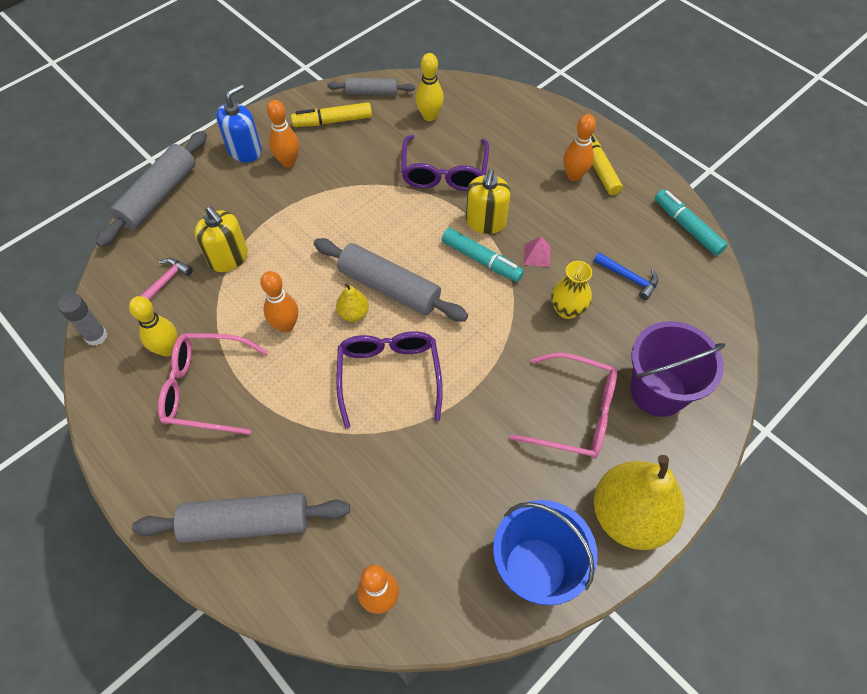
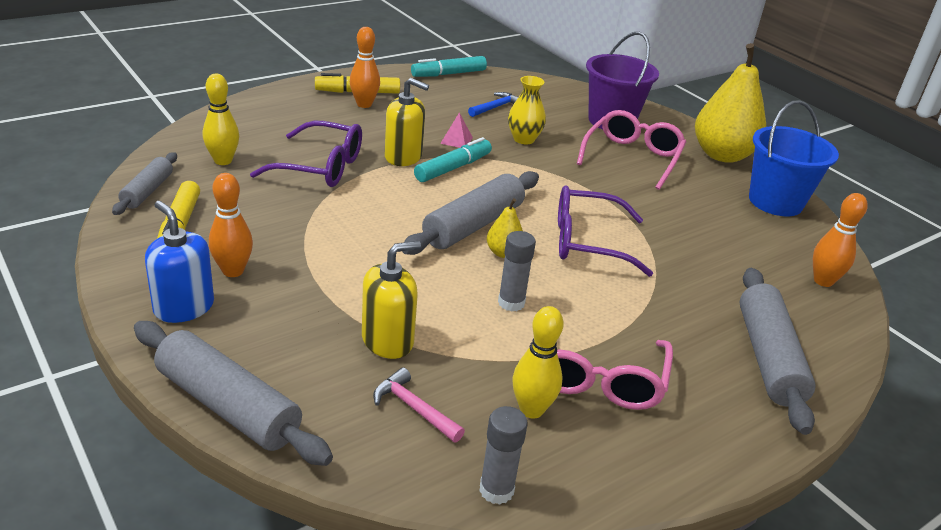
camera: 85 degrees left, 25 degrees down
orange bowling pin [260,271,298,333] -> grey glue stick [498,231,536,312]

